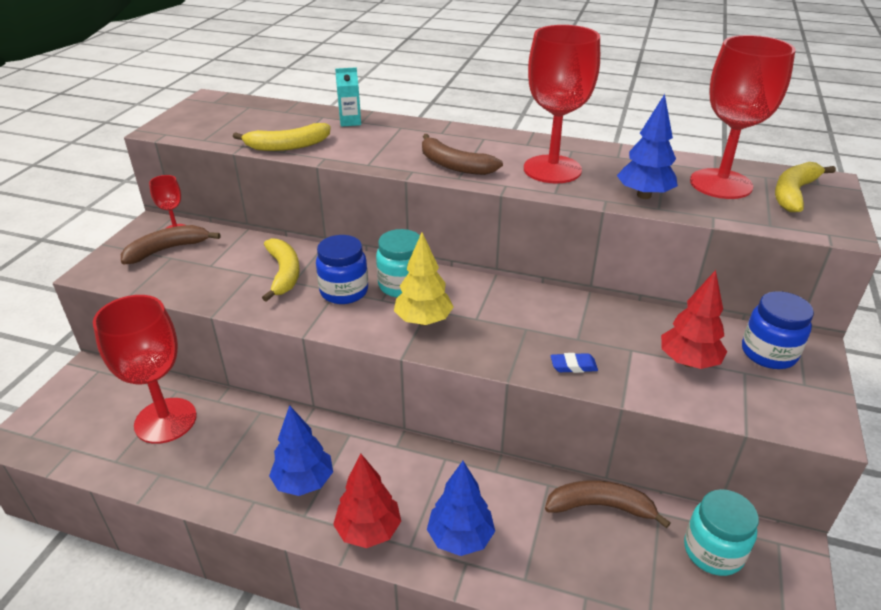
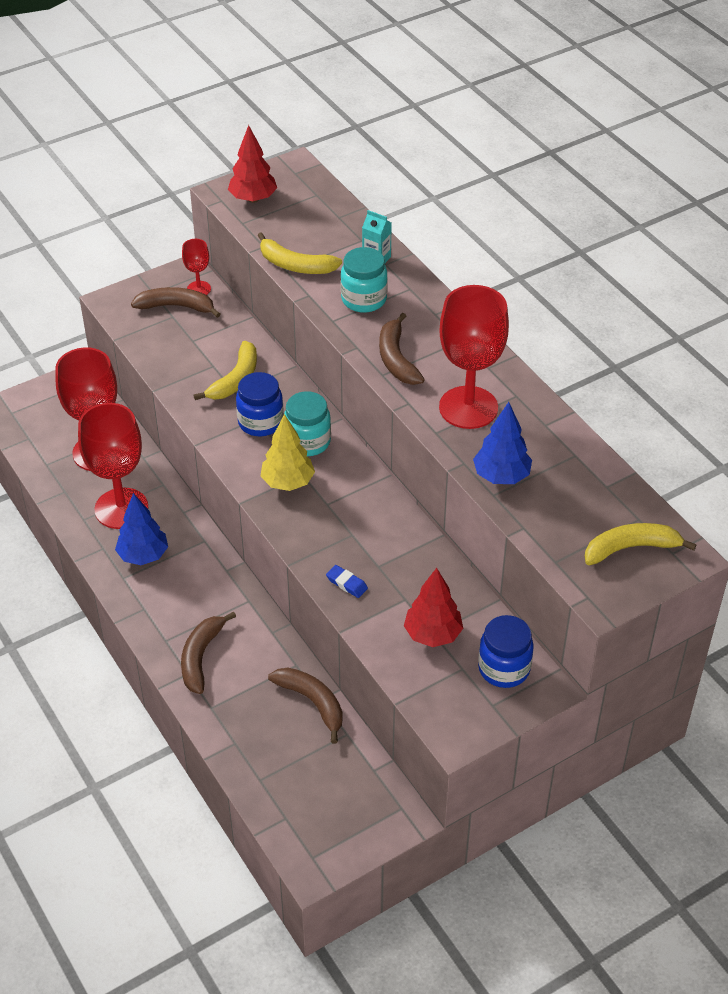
camera: 40 degrees right, 10 degrees up
red tree [333,453,401,548] -> red tree moved to [228,125,277,203]
blue tree [427,461,495,556] -> brown banana [181,611,236,694]
turquoise jar [684,489,759,576] -> turquoise jar moved to [341,247,388,313]
red goblet [690,35,796,199] -> red goblet moved to [78,403,149,529]

